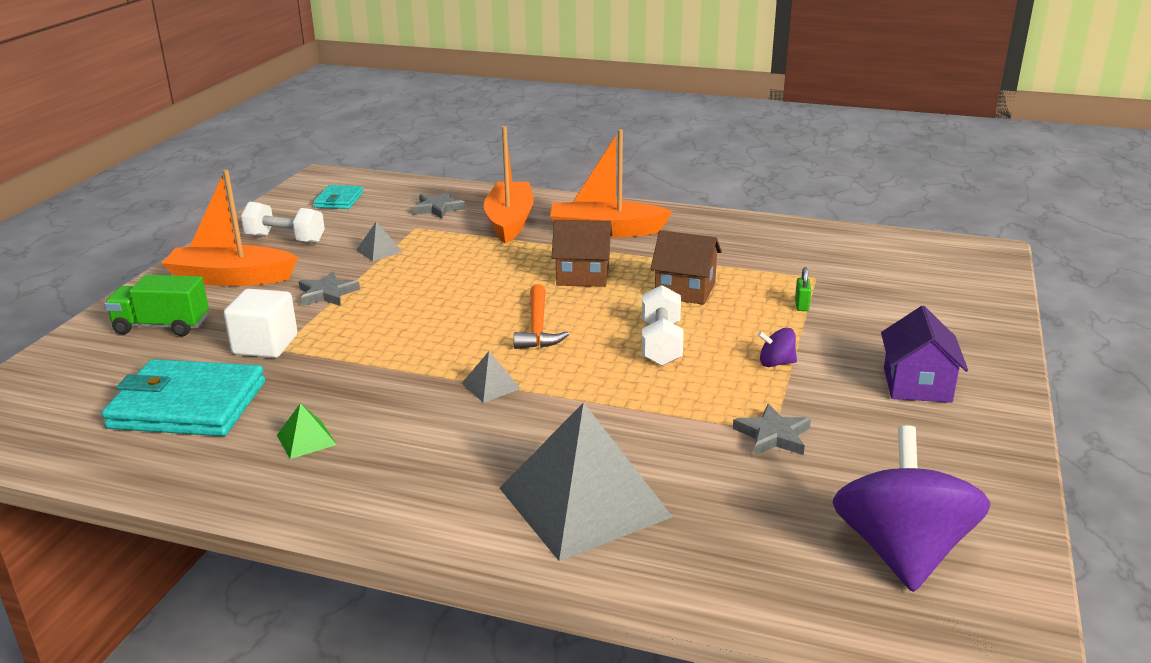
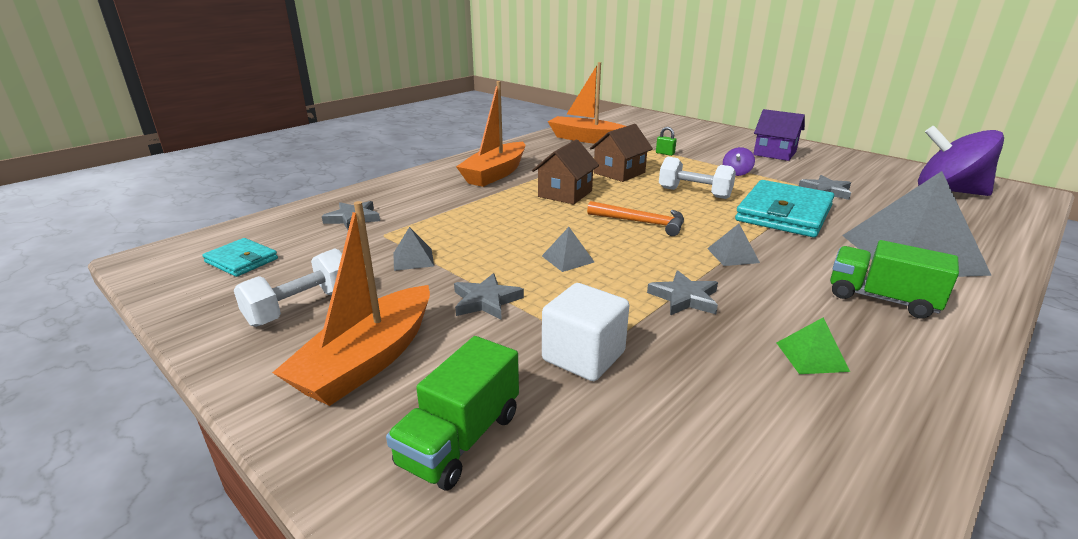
camera: 65 degrees left, 0 degrees up
turquoise wallet [102,359,265,436] -> turquoise wallet moved to [735,180,835,237]
orange boat [484,126,534,244] -> orange boat moved to [548,62,626,144]
none -> grey pyramid [542,227,594,272]
none -> grey star [647,270,718,316]
none -> green truck [830,240,959,319]

